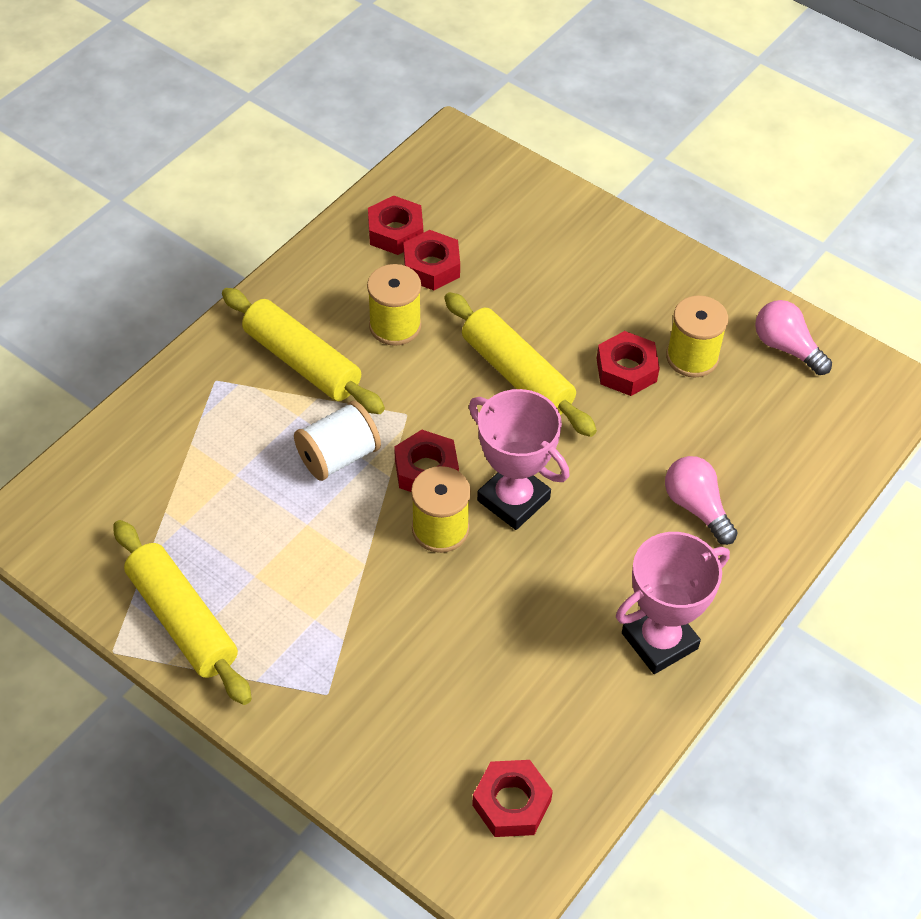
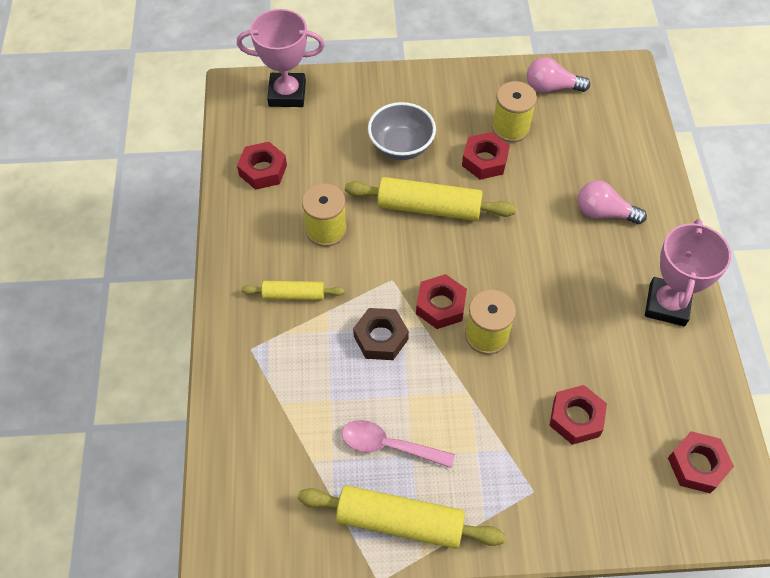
camera: 40 degrees left, 5 degrees up
yellow rolling pin [222,288,385,414] -> yellow rolling pin [241,281,345,300], size x0.57
white spool [294,401,381,481] -> brown nut [353,308,409,360]
red nut [404,230,460,291] -> red nut moved to [549,385,607,445]
pink trophy [469,389,569,530] -> pink trophy moved to [237,9,325,107]
none -> pink spoon [342,420,455,468]
none -> grey bowl [368,102,436,160]

